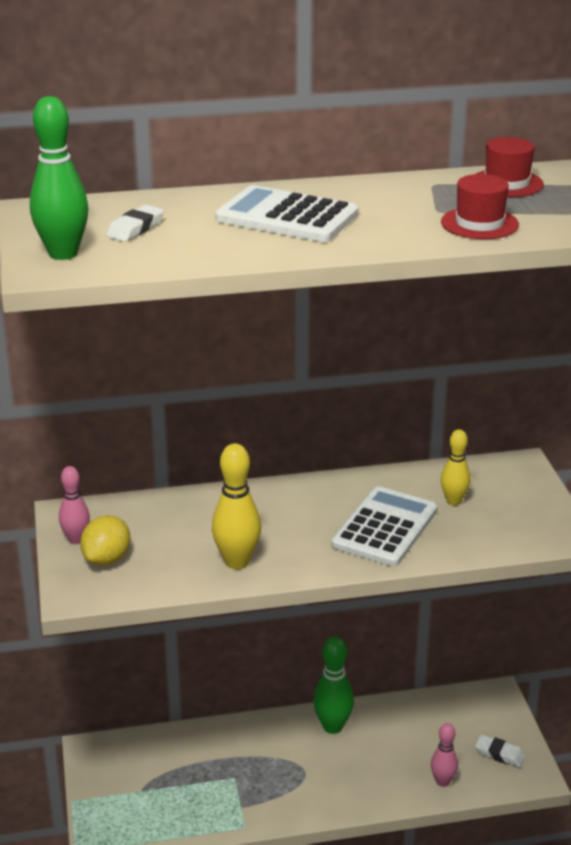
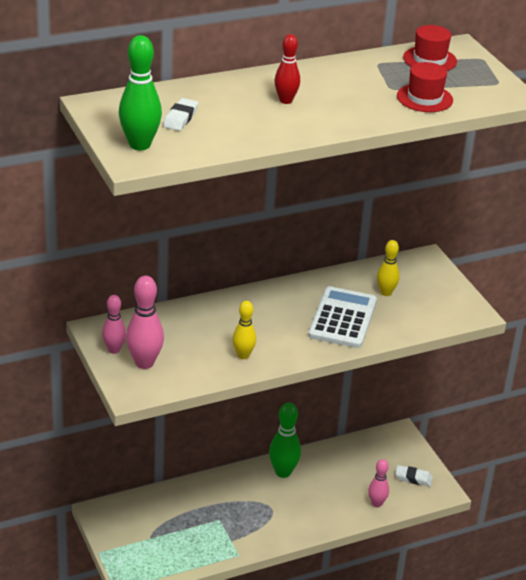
camera: 15 degrees left, 5 degrees up
yellow lemon [80,515,130,566] -> pink bowling pin [126,276,164,369]
yellow bowling pin [212,443,261,569] -> yellow bowling pin [232,301,256,359], size x0.64
white calculator [215,185,358,242] -> red bowling pin [274,34,300,104]

